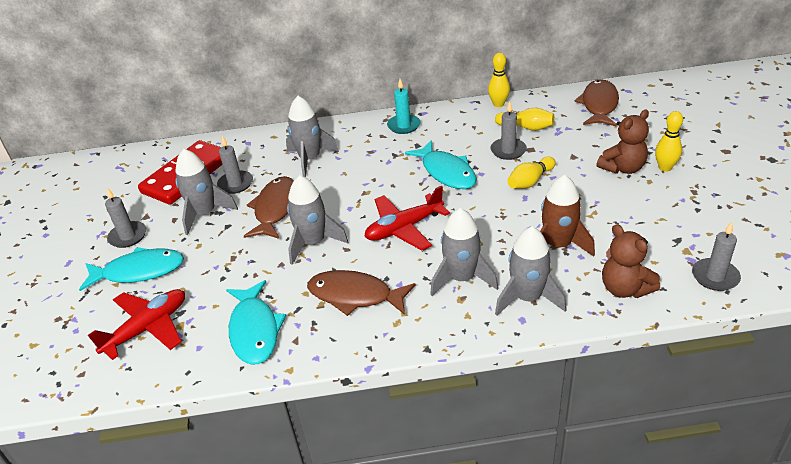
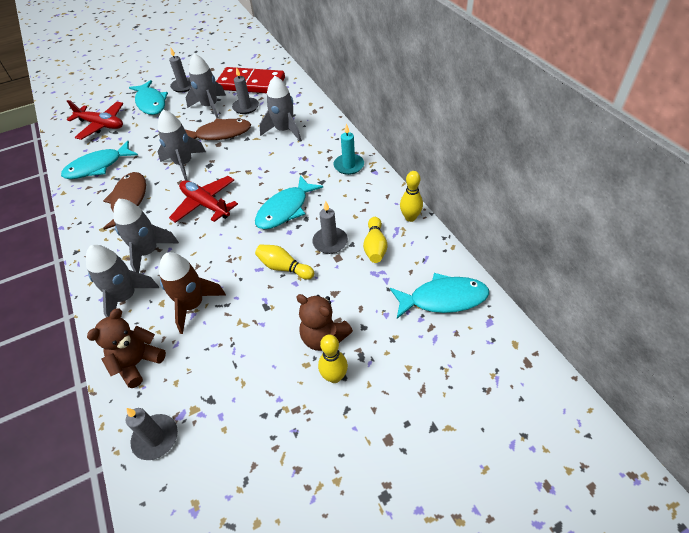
camera: 70 degrees right, 10 degrees up
brown fish [574,79,619,127] -> turquoise fish [390,273,489,319]

